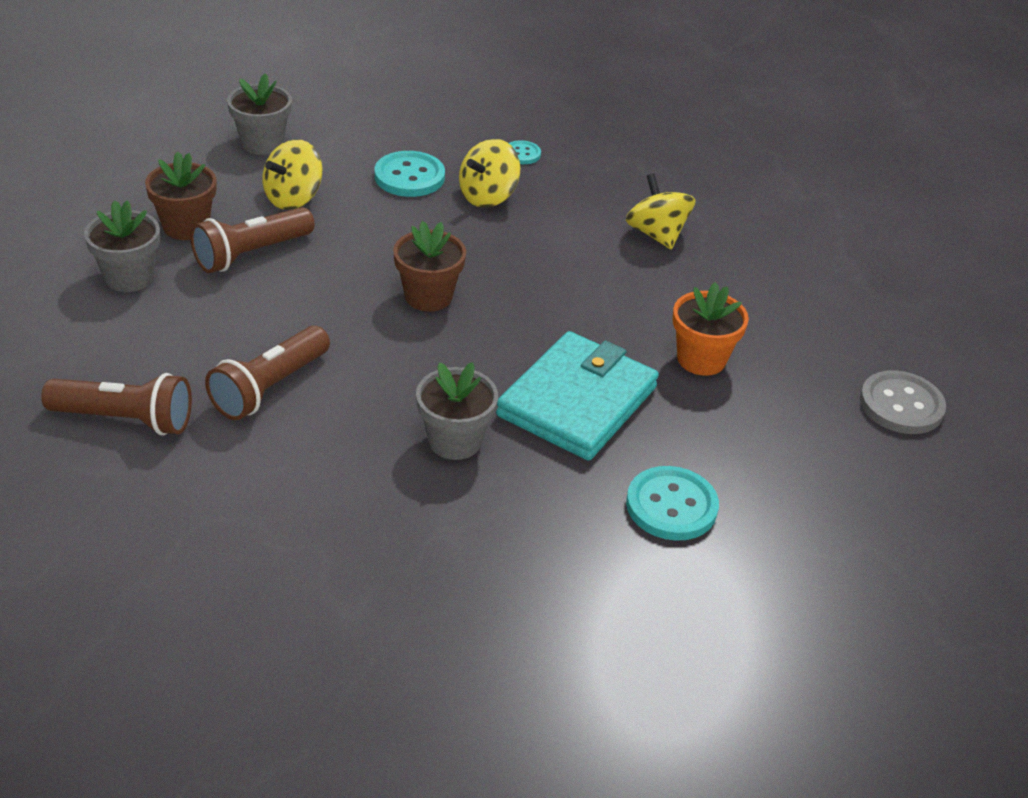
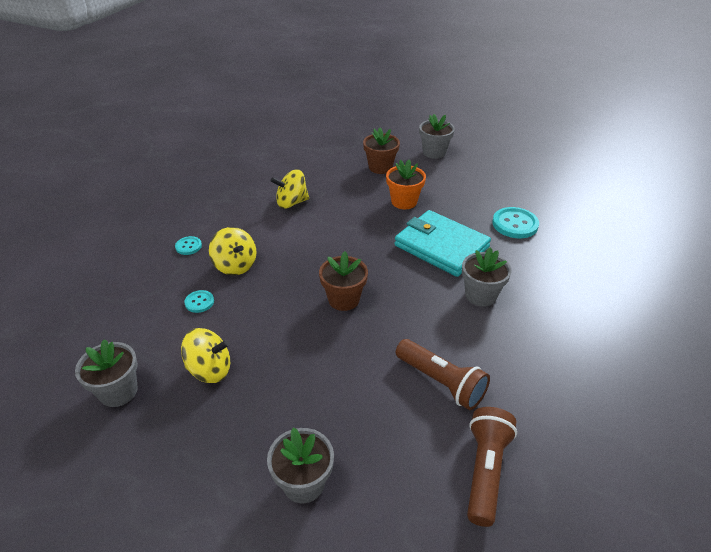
camera: 80 degrees left, 0 degrees up
brown flower pot [145,152,216,240] -> brown flower pot moved to [363,128,400,174]
brown flashlight [190,207,315,273] -> none
yellow spinning top [262,139,322,210] -> yellow spinning top turned 45 degrees counterclockwise [181,328,230,383]
turquoise button [375,151,445,197] -> turquoise button [184,290,214,313], size x0.55
grey button [860,370,946,434] -> grey flower pot [419,114,455,159]

